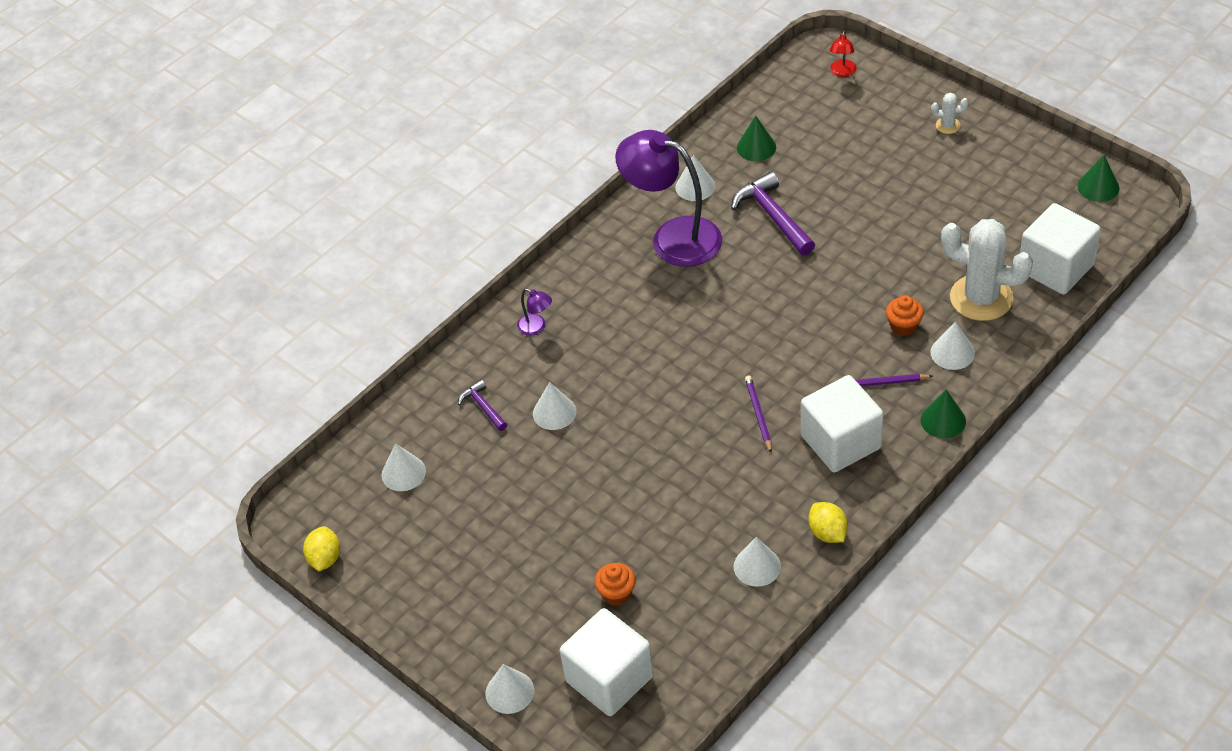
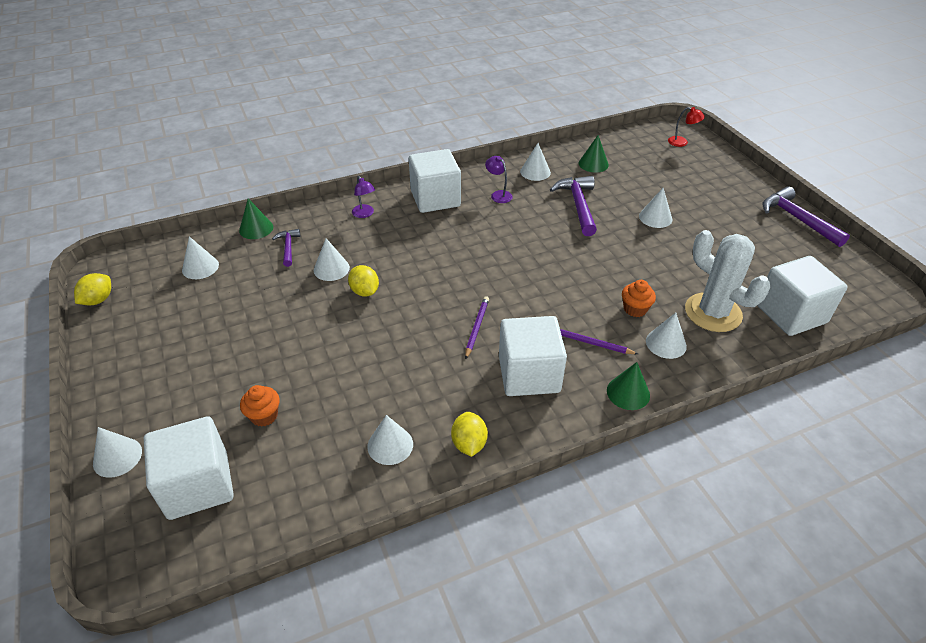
camera: 20 degrees right, 5 degrees down
purple lamp [615,130,722,267] -> purple lamp [485,156,513,203], size x0.40
red lamp [830,31,856,77] -> red lamp turned 105 degrees counterclockwise [668,107,705,147]
white cactus [931,93,968,134] -> none
green cone [1078,155,1119,202] -> green cone moved to [239,198,273,239]
none -> yellow lemon [348,265,379,297]
none -> white cube [409,149,461,213]
none -> white cone [639,188,672,228]
none -> purple hammer [762,186,850,247]

